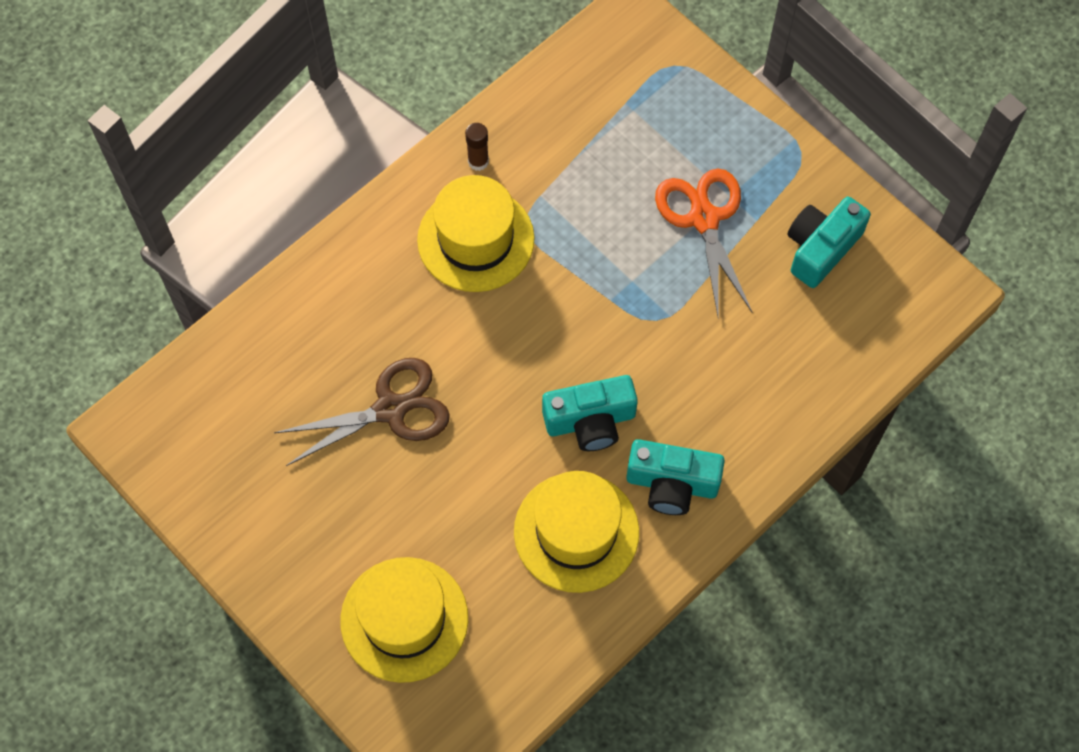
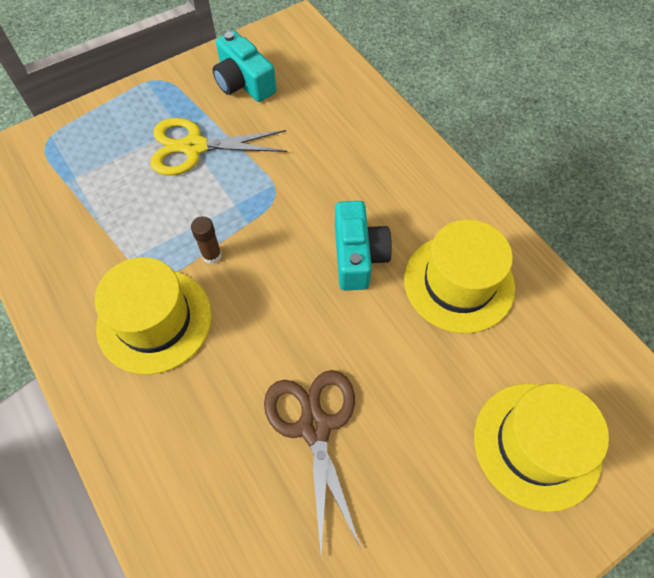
camera: 80 degrees left, 5 degrees down
brown glue stick [465,123,489,171] -> brown glue stick moved to [191,216,222,264]
turquoise camera [626,439,725,515] -> none
orange scissors [655,169,752,316] -> yellow scissors [150,118,287,175]

